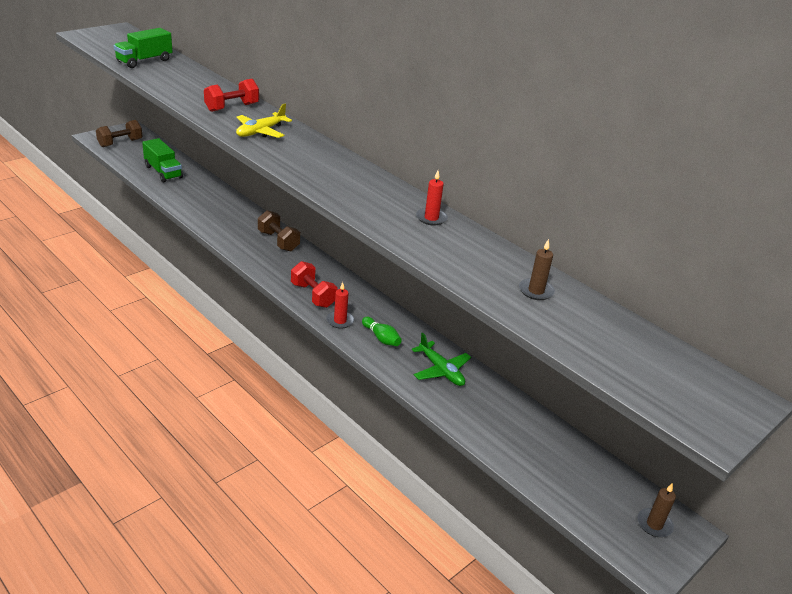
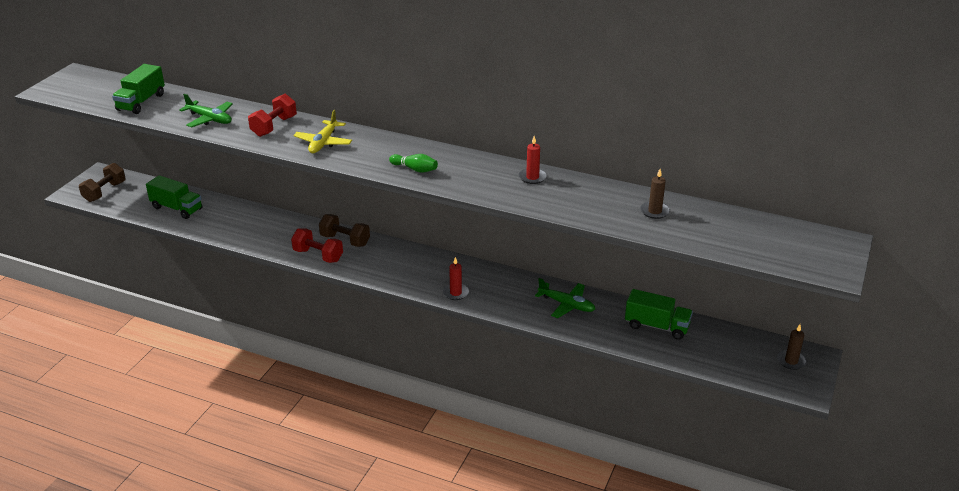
camera: 20 degrees left, 0 degrees up
red dumbbell [291,261,337,308] -> red dumbbell moved to [291,228,343,263]
green bowling pin [362,317,402,346] -> green bowling pin moved to [389,154,438,173]
none -> green plane [179,94,233,127]
none -> green truck [625,289,693,340]

